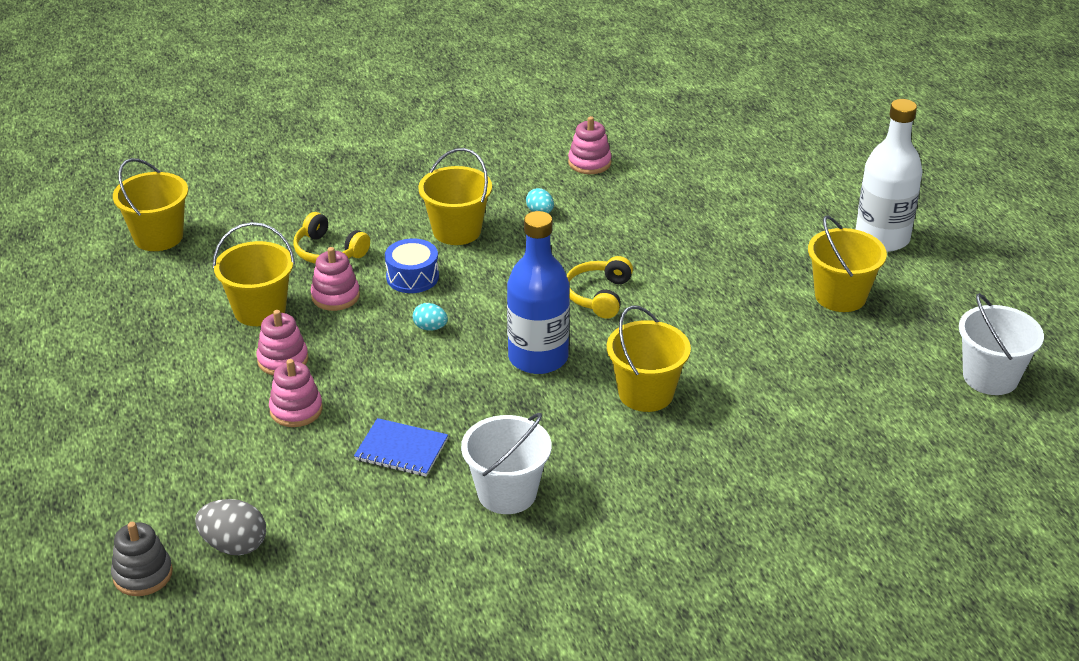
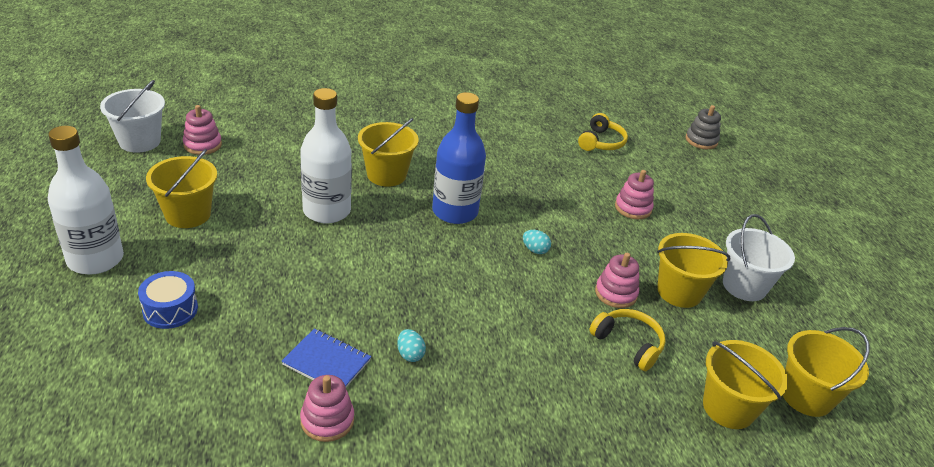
camera: 175 degrees left, 0 degrees up
grey egg [195,499,266,555] -> none
pink stacking toy [256,310,308,376] -> pink stacking toy moved to [183,105,222,155]
blue notebook [354,418,448,477] -> blue notebook moved to [281,328,371,387]
blue drum [385,238,439,293] -> blue drum moved to [138,271,198,329]
yellow bucket [418,148,492,245] -> yellow bucket moved to [703,340,788,429]
white bucket [461,413,551,514] -> white bucket moved to [723,214,795,301]
yellow headphones [566,256,633,319] -> yellow headphones moved to [578,113,628,151]
none -> white bottle [300,88,352,223]

